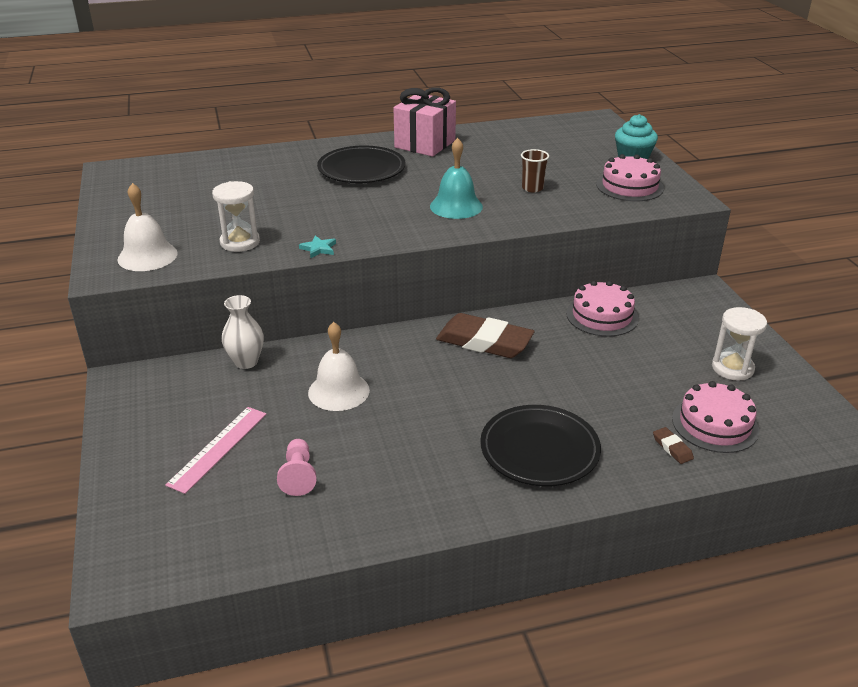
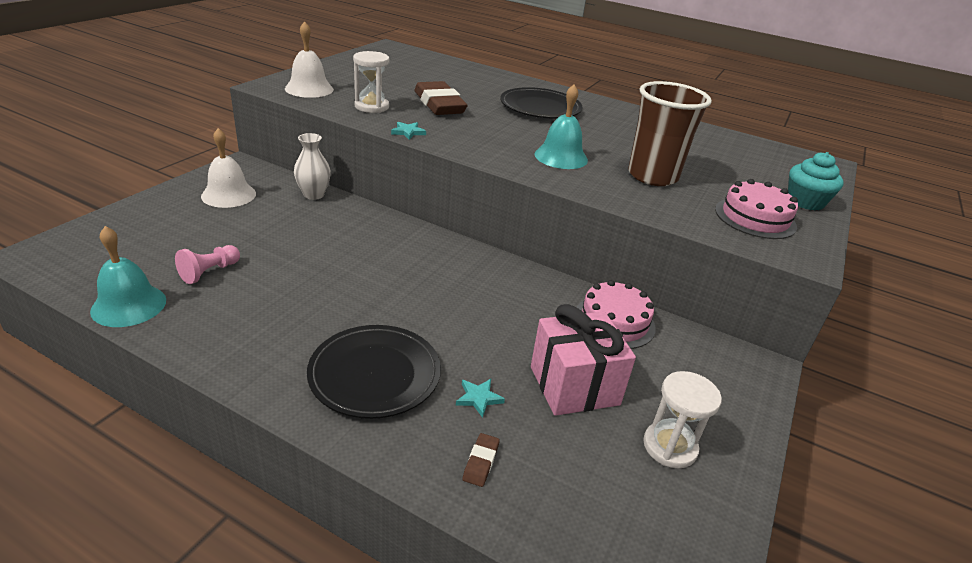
camera: 40 degrees right, 0 degrees up
pink ruler [165,407,267,494] -> none
white bell [308,322,370,411] -> white bell moved to [201,128,256,208]
pink gift [394,87,456,156] -> pink gift moved to [531,304,636,416]
brown eraser [436,313,535,358] -> brown eraser moved to [414,81,467,115]
brown cup [521,149,549,193] -> brown cup [628,81,712,186], size x2.18
pink cake [672,381,759,453] -> none
none -> turquoise bell [90,226,166,327]
none -> turquoise star [456,379,505,418]

